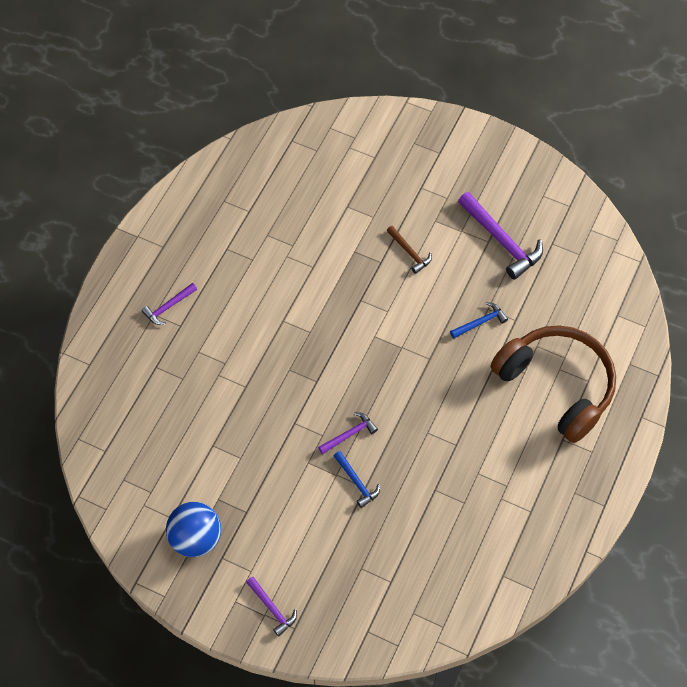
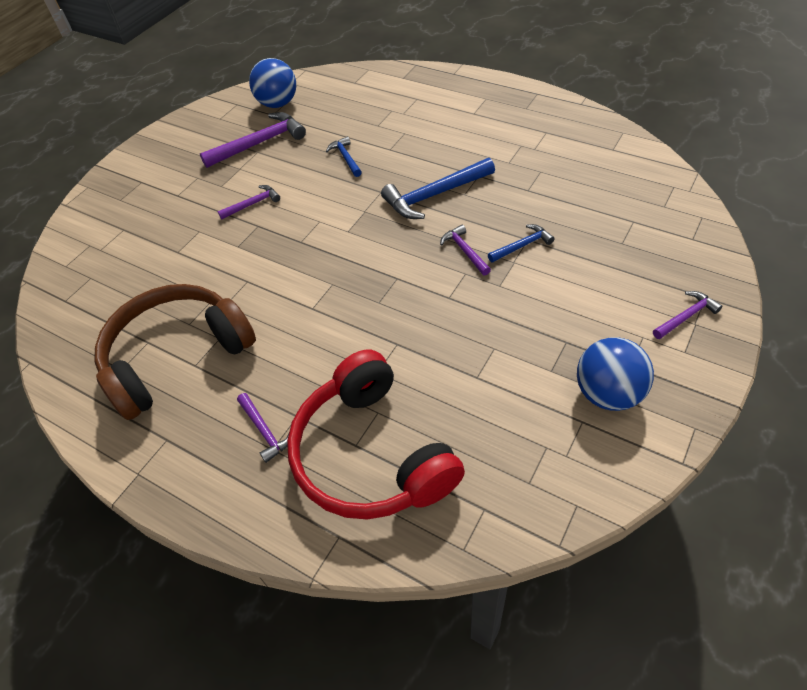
camera: 80 degrees left, 10 degrees down
brown hammer [387,226,432,274] -> purple hammer [217,185,280,219]
brown headphones [491,325,616,443] -> brown headphones moved to [95,284,256,420]
none -> blue ball [249,58,296,108]
none -> red headphones [287,350,465,520]
none -> blue hammer [381,158,495,219]

